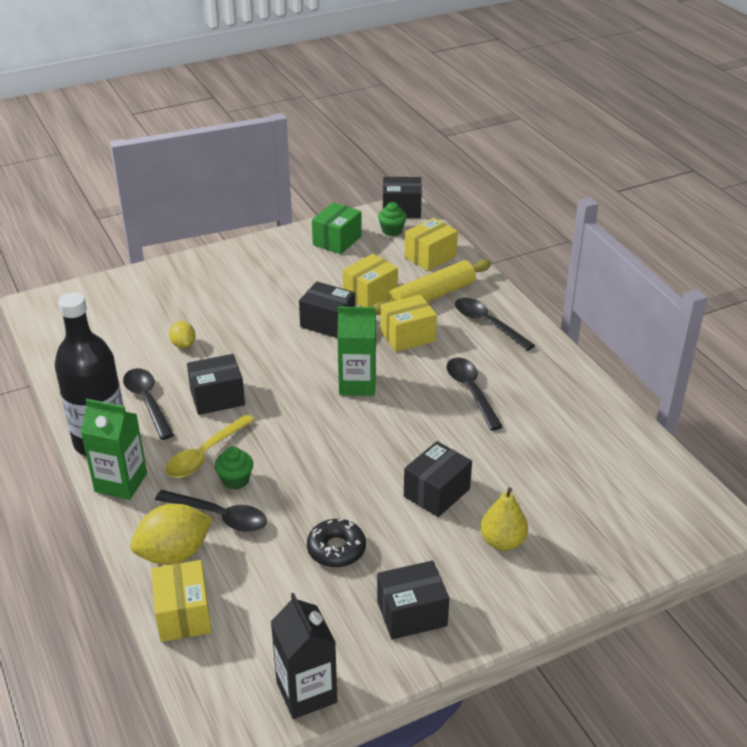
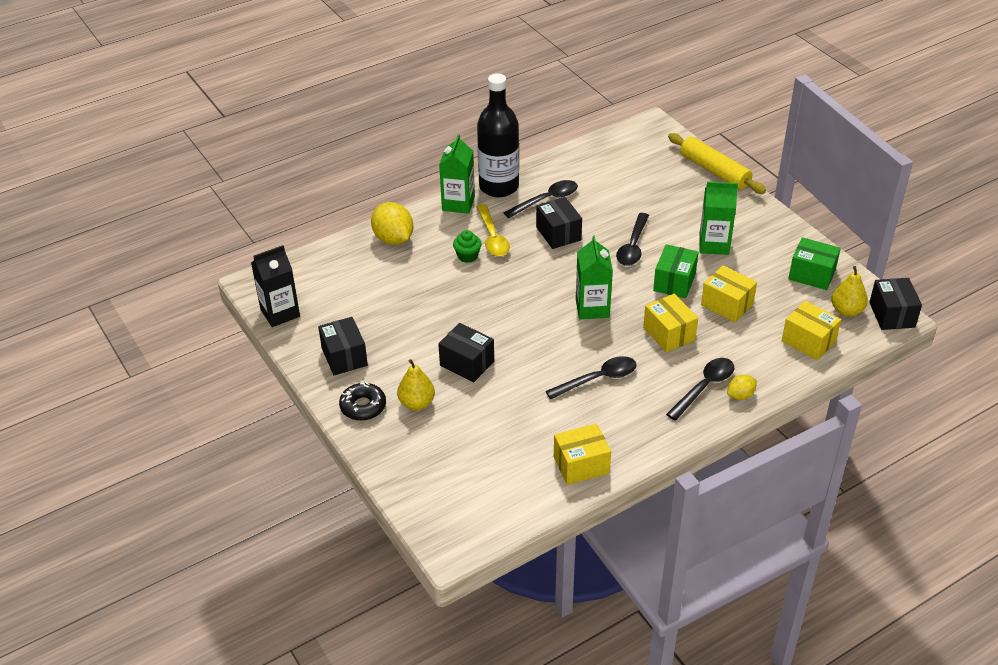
camera: 85 degrees right, 5 degrees up
yellow box [151,560,211,642] -> yellow box moved to [554,423,611,485]
black spoon [155,490,267,532] -> black spoon moved to [616,213,649,266]
yellow spoon [165,414,254,478] -> yellow spoon turned 135 degrees counterclockwise [477,204,510,256]
yellow lemon [169,321,195,348] -> yellow lemon moved to [727,374,757,400]
black box [299,282,355,338] -> green box [653,244,698,298]
black donut [307,518,366,567] -> black donut moved to [339,382,386,421]
yellow rolling pin [373,259,492,315] -> yellow rolling pin moved to [668,133,766,194]
green cupcake [378,202,407,236] -> yellow pear [831,266,868,317]
none -> green carton [699,181,738,255]

